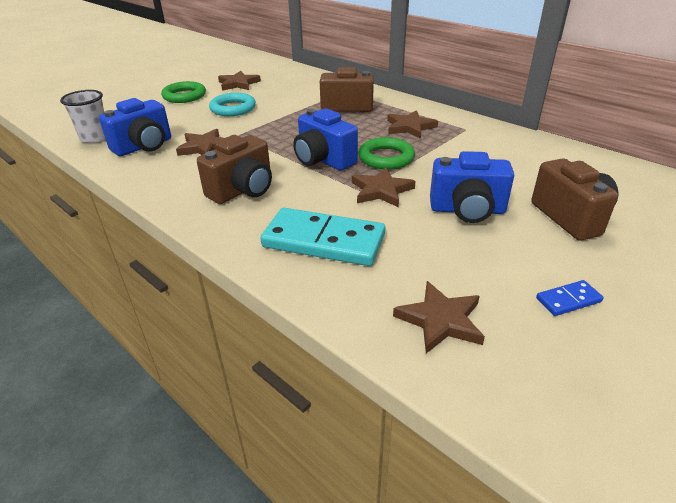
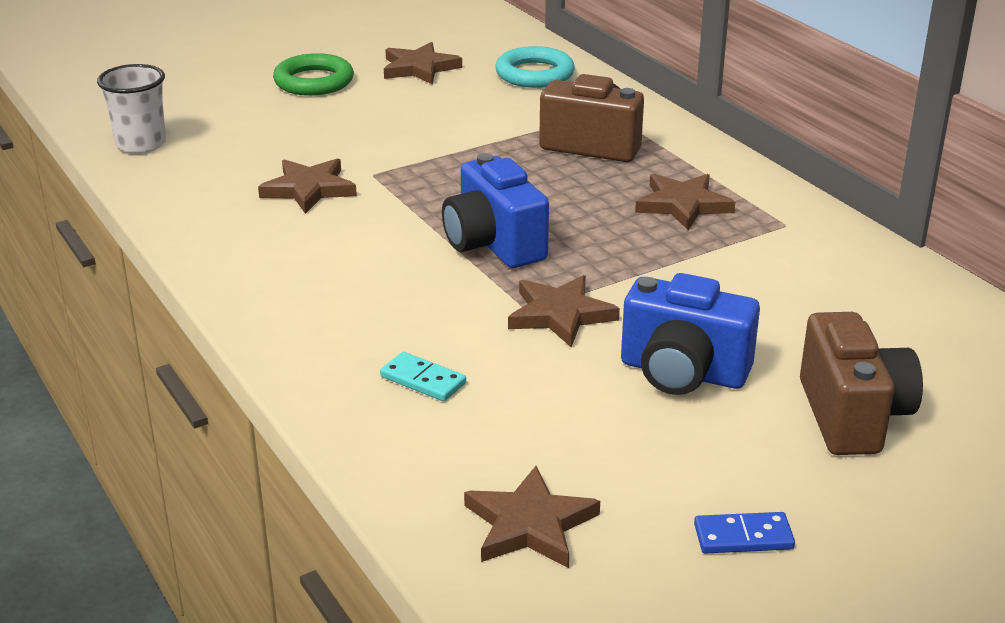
camera: 15 degrees right, 5 degrees down
blue camera [99,98,171,156] -> none
brown camera [197,135,272,204] -> none
turquoise ring [209,93,256,116] -> turquoise ring moved to [495,46,575,88]
turquoise domino [260,208,385,266] -> turquoise domino [380,352,466,401], size x0.44
green ring [358,137,415,170] -> none

